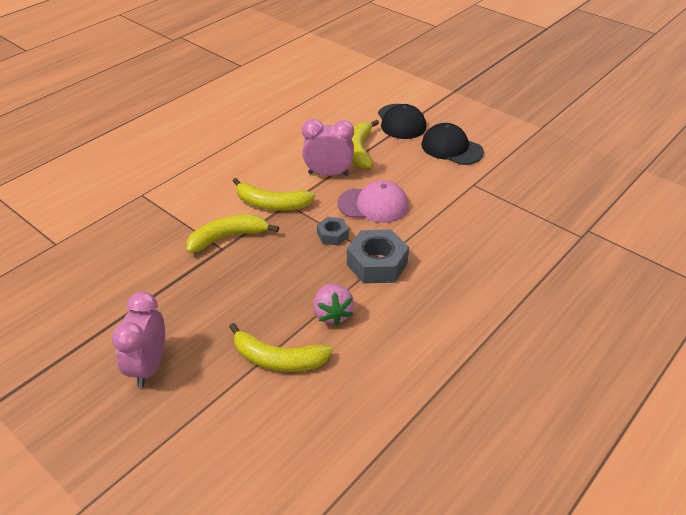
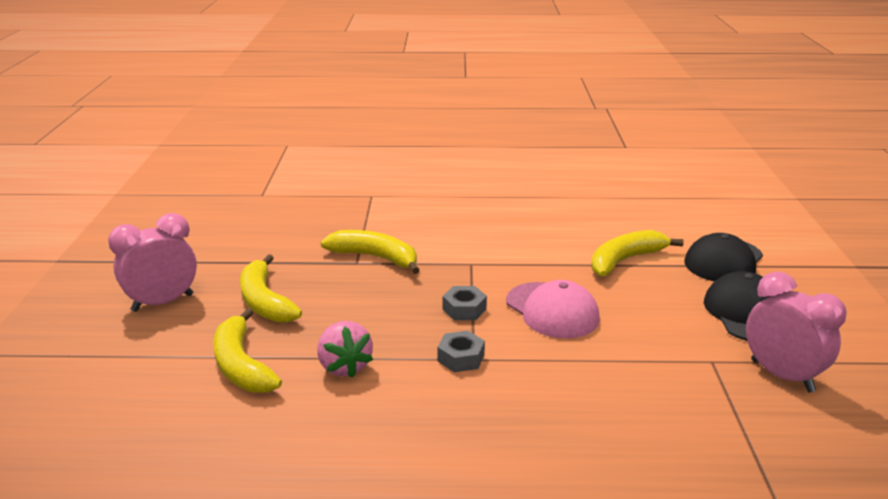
camera: 50 degrees right, 15 degrees down
yellow banana [233,178,315,210] -> yellow banana moved to [240,254,302,323]
pink clock [302,119,354,176] -> pink clock moved to [746,271,847,392]
pink strawberry [313,284,354,326] -> pink strawberry turned 60 degrees counterclockwise [317,321,373,378]
grey nut [347,230,409,283] -> grey nut [437,331,485,372], size x0.55

